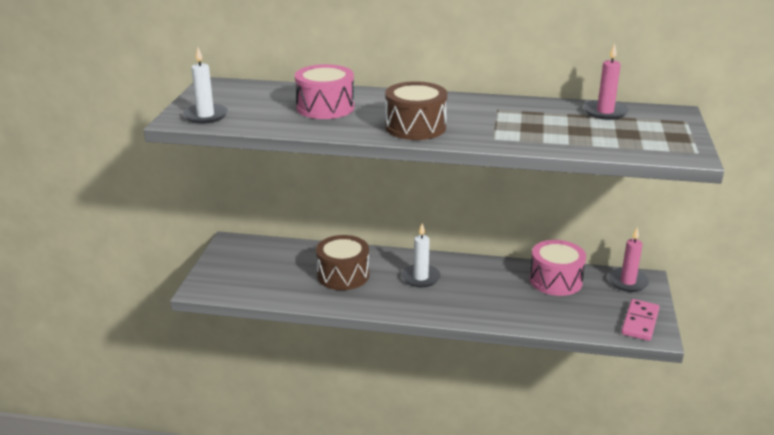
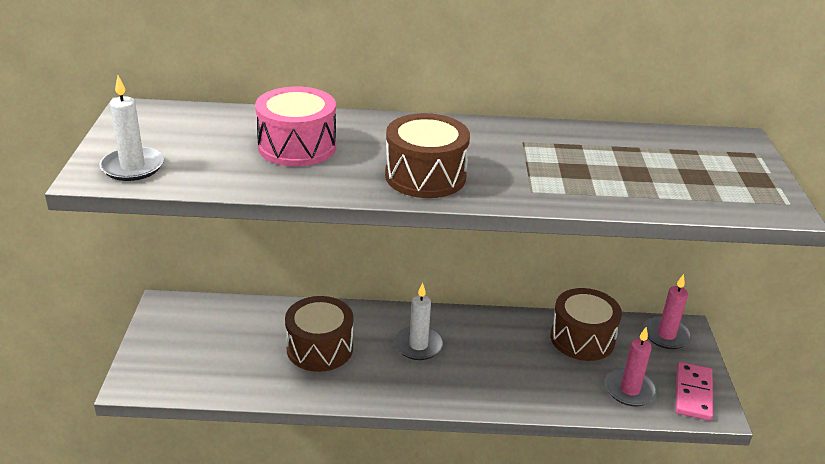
camera: 10 degrees left, 5 degrees up
pink drum [529,240,586,296] -> brown drum [550,288,622,361]
pink candle [583,44,628,120] -> pink candle moved to [605,327,657,406]

